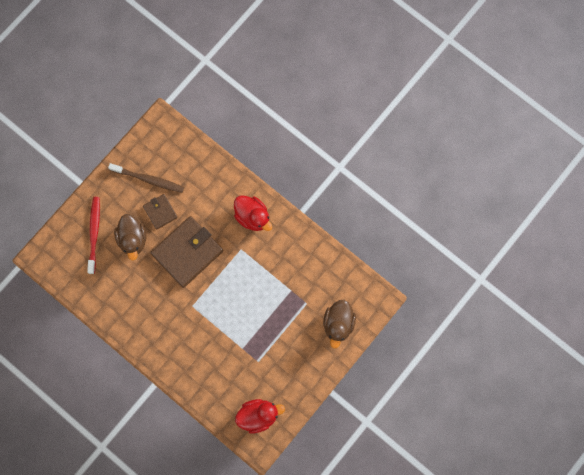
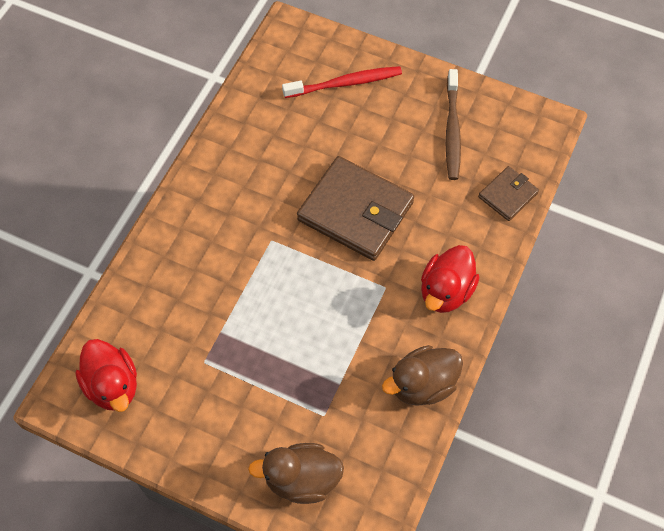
camera: 75 degrees right, 15 degrees down
brown duck [114,214,147,260] -> brown duck moved to [382,345,463,406]
brown wallet [143,194,178,230] -> brown wallet moved to [478,166,539,221]

